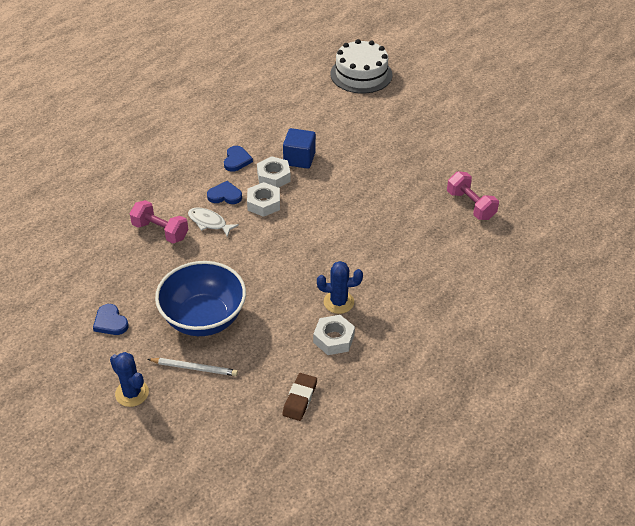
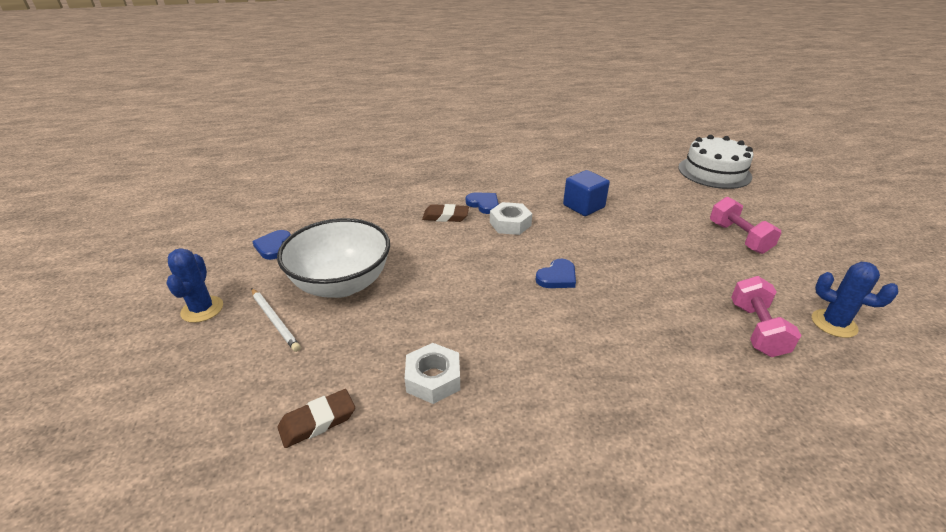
camera: 40 degrees right, 10 degrees down
pink dumbbell [130,200,188,243] -> pink dumbbell moved to [710,197,781,254]
blue bowl [155,261,246,336] -> white bowl [277,218,390,298]
white fish [188,207,239,237] -> brown eraser [422,204,469,222]
blue heart [224,146,253,172] -> blue heart moved to [535,259,576,288]
white nut [257,156,291,188] -> none
blue cactus [317,261,363,314] -> blue cactus moved to [812,262,898,338]

